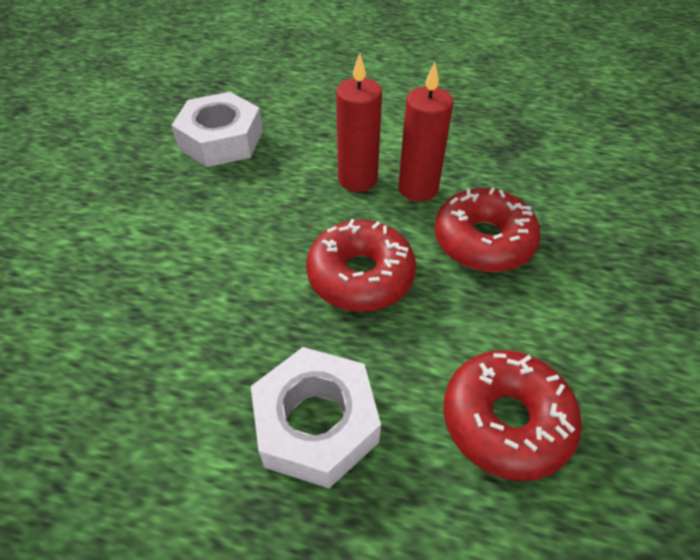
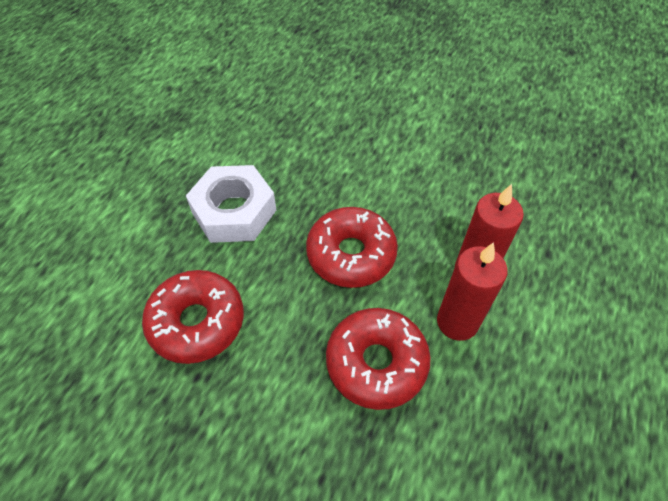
camera: 100 degrees right, 5 degrees up
white nut [172,92,263,167] -> none

